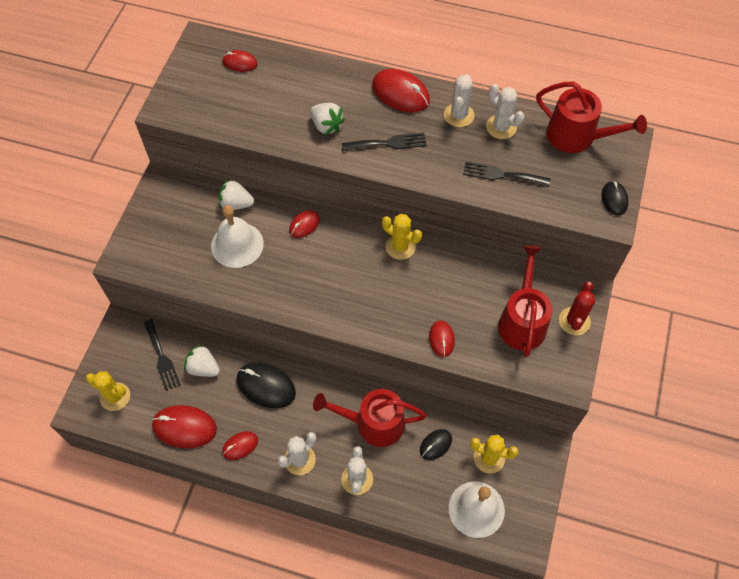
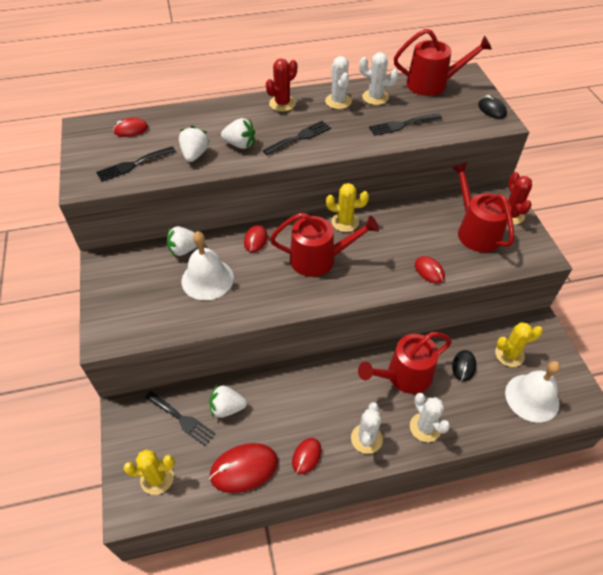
camera: 30 degrees left, 10 degrees down
black mouse [237,363,296,408] -> none
red mouse [372,69,430,113] -> red cactus [266,59,297,112]
none -> black fork [96,146,176,182]
none -> white strawberry [179,126,210,162]
none -> red watering can [270,213,379,277]

